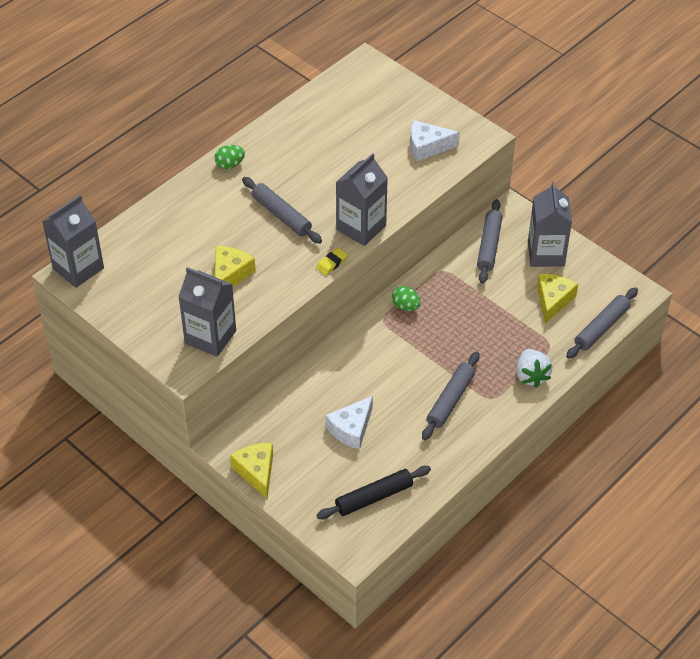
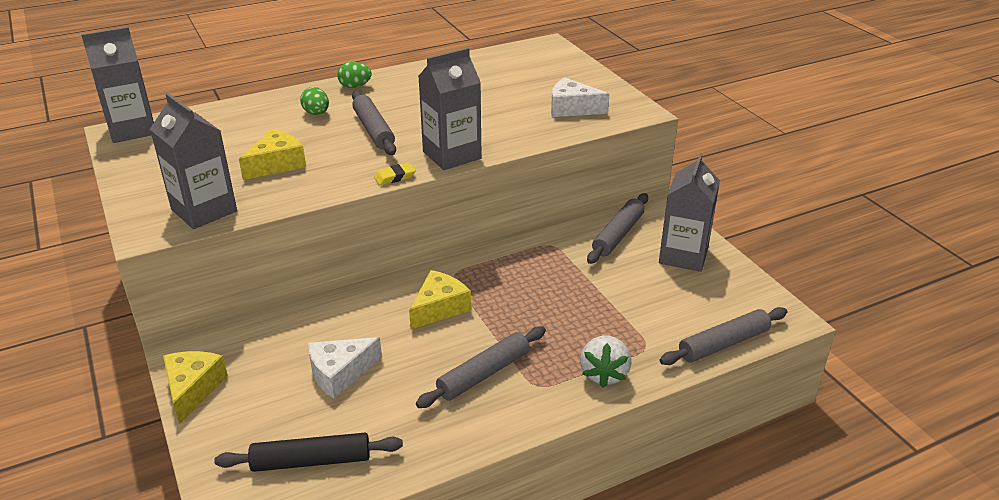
camera: 20 degrees right, 15 degrees down
green egg [392,286,421,311] -> green egg moved to [300,87,329,115]
yellow cheese [537,274,578,324] -> yellow cheese moved to [409,270,471,329]

